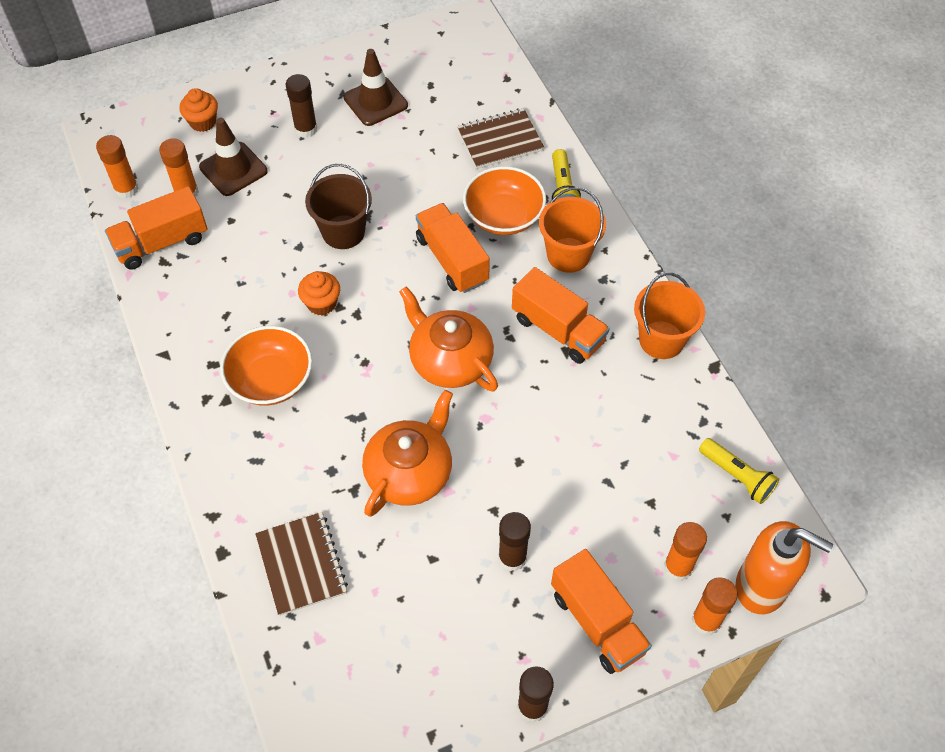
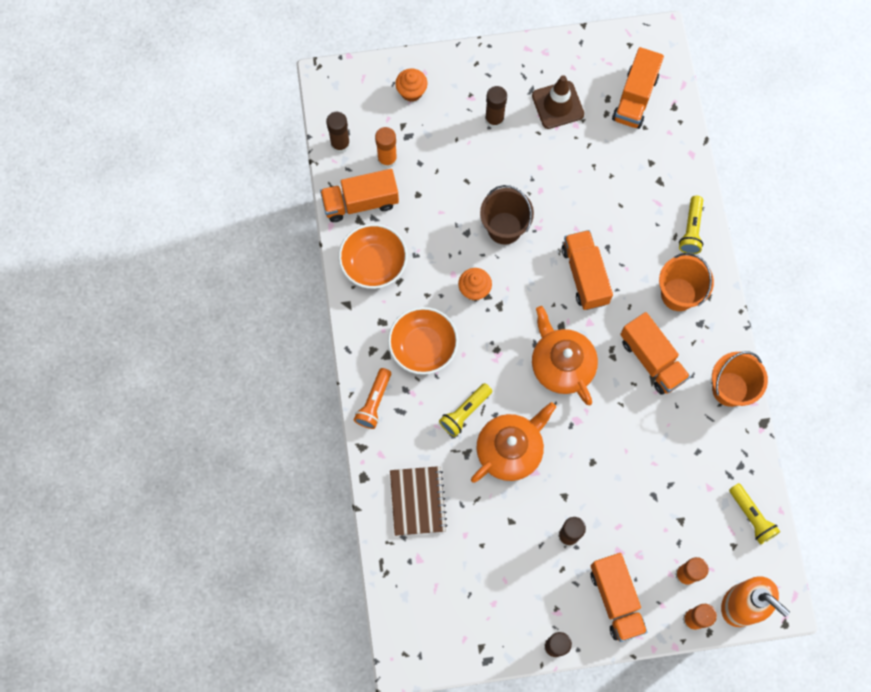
camera: 15 degrees right, 15 degrees up
orange glue stick [96,135,139,199] -> brown glue stick [326,112,350,153]
brown traffic cone [199,118,268,196] -> none
brown notebook [457,108,544,169] -> none
orange bowl [463,166,546,235] -> orange bowl moved to [339,224,408,289]
none -> orange flashlight [354,368,391,429]
none -> yellow flashlight [439,383,492,437]
none -> orange truck [612,47,664,129]

